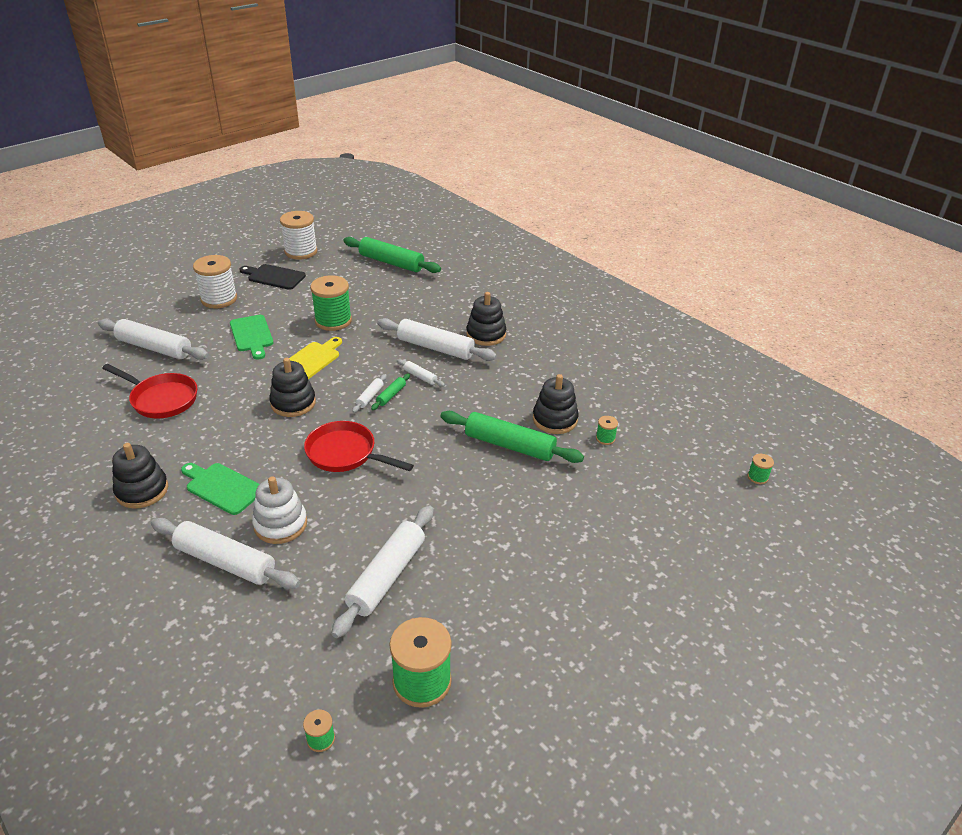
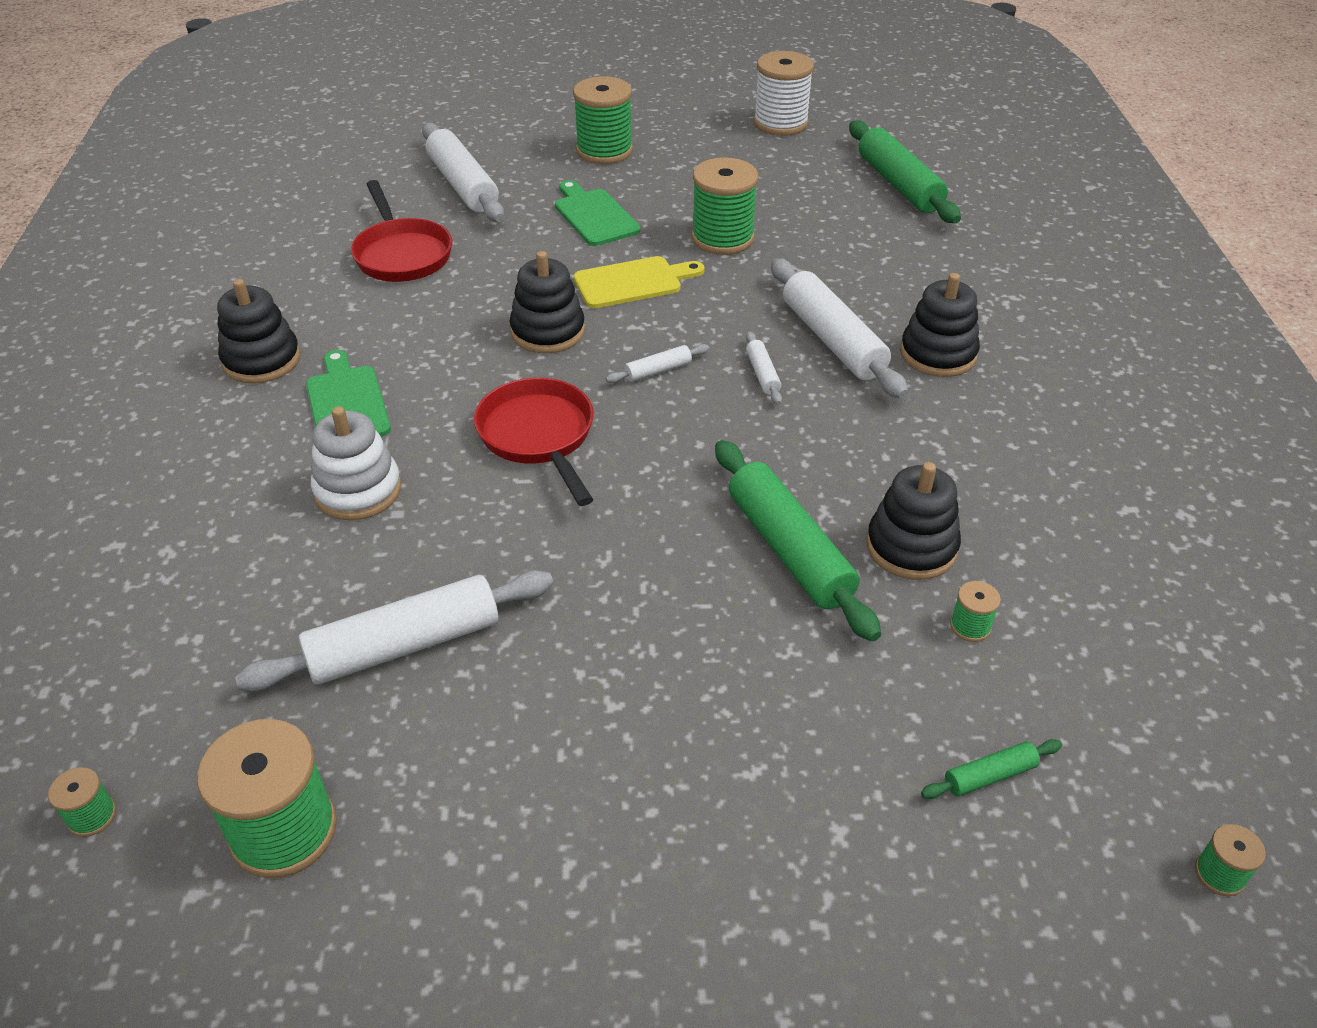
camera: 40 degrees right, 5 degrees up
white rolling pin [151,518,300,589] -> none
white spool [193,255,237,308] -> green spool [573,76,633,164]
green cutting board [230,315,274,360] -> green cutting board turned 135 degrees clockwise [555,180,641,246]
black cutting board [239,264,306,290] -> none
green rolling pin [371,373,410,410] -> green rolling pin moved to [921,739,1062,799]

